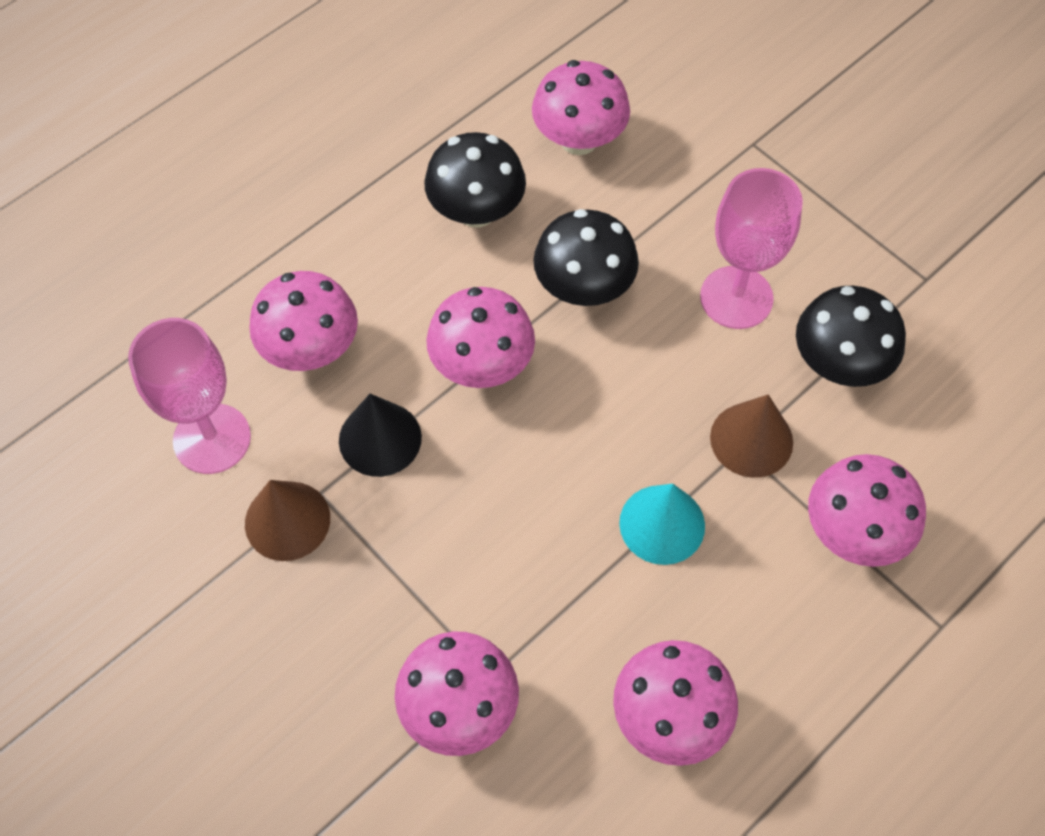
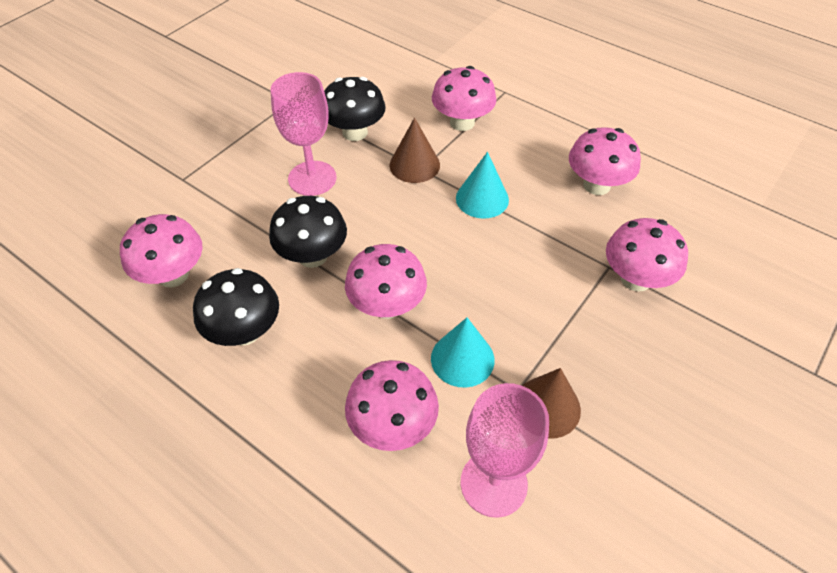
camera: 100 degrees left, 10 degrees down
black cone [339,394,422,477] -> turquoise cone [431,317,495,388]

